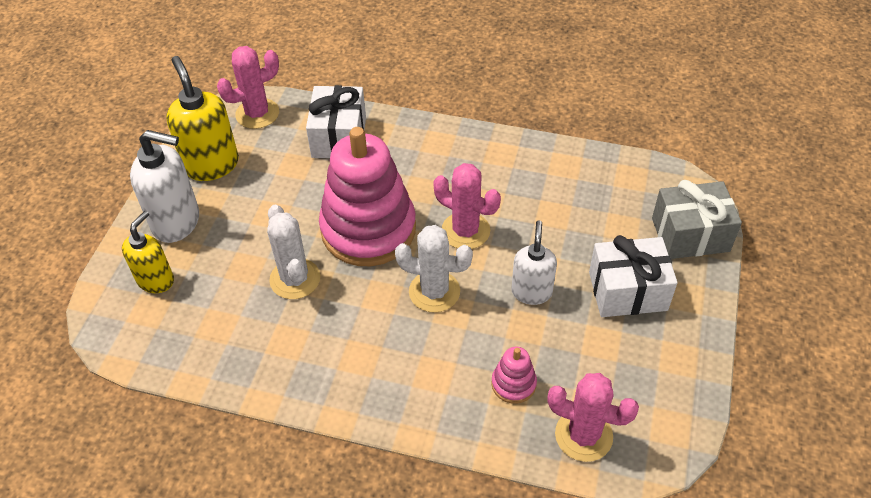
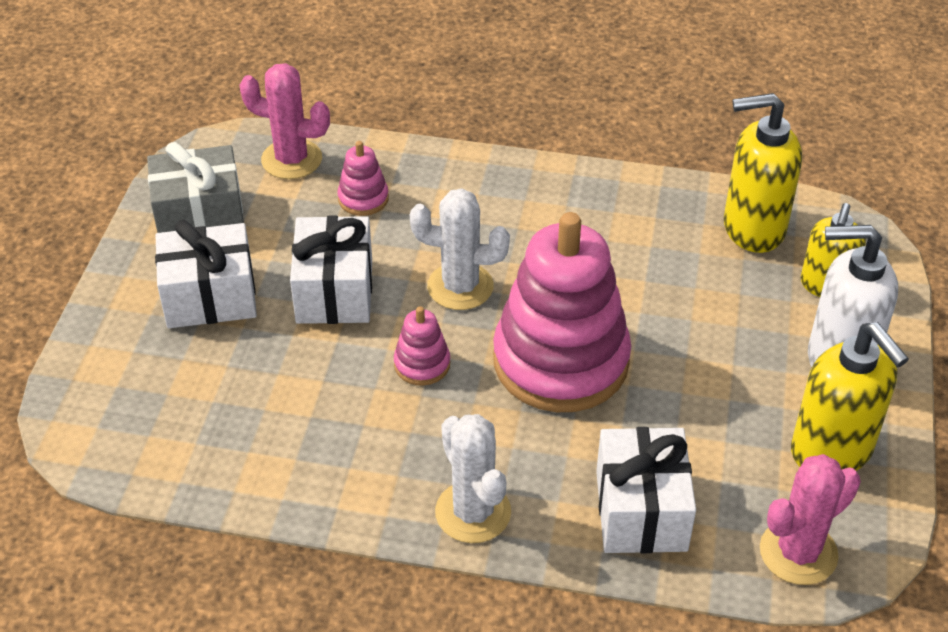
camera: 175 degrees right, 5 degrees down
white cactus [267,205,320,299] -> white cactus moved to [435,414,511,543]
pink cactus [433,163,501,249] -> pink stacking toy [394,306,450,386]
white soap dispenser [512,220,557,305] -> white gift [290,215,372,324]
grey gift [652,180,742,259] -> grey gift moved to [147,142,244,233]
none -> yellow soap dispenser [724,93,802,253]

